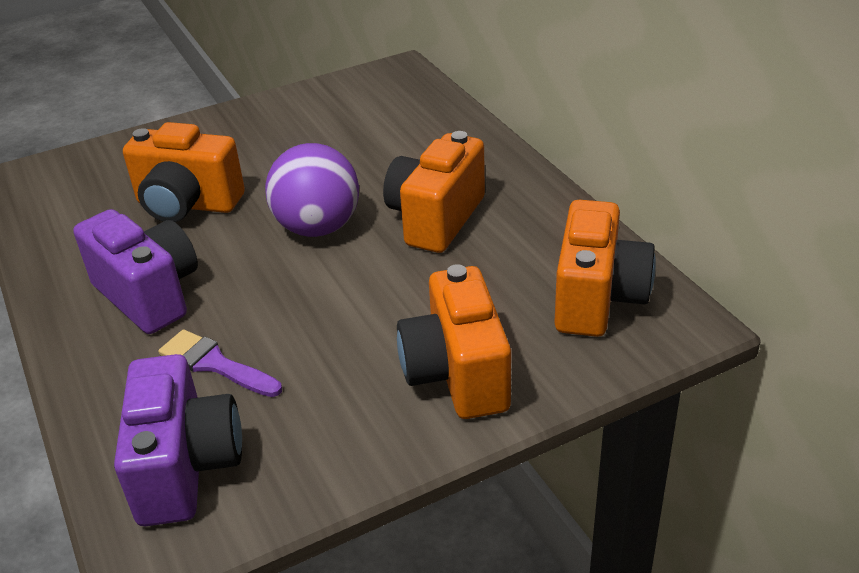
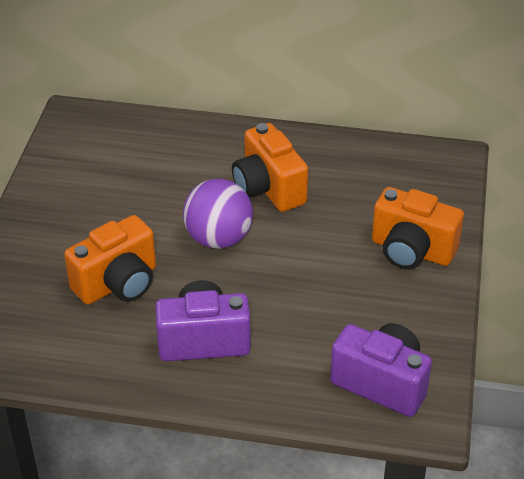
camera: 55 degrees left, 5 degrees up
purple brush [158,329,282,397] -> none
orange camera [554,200,656,337] -> none

